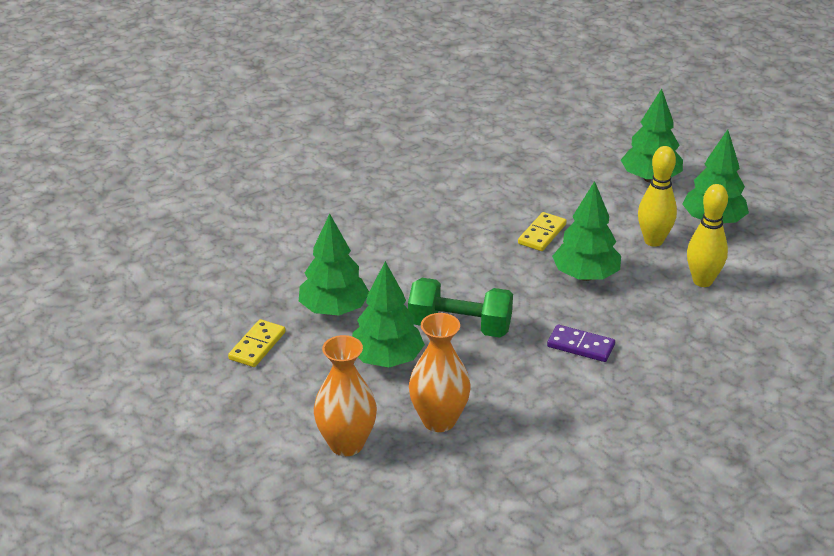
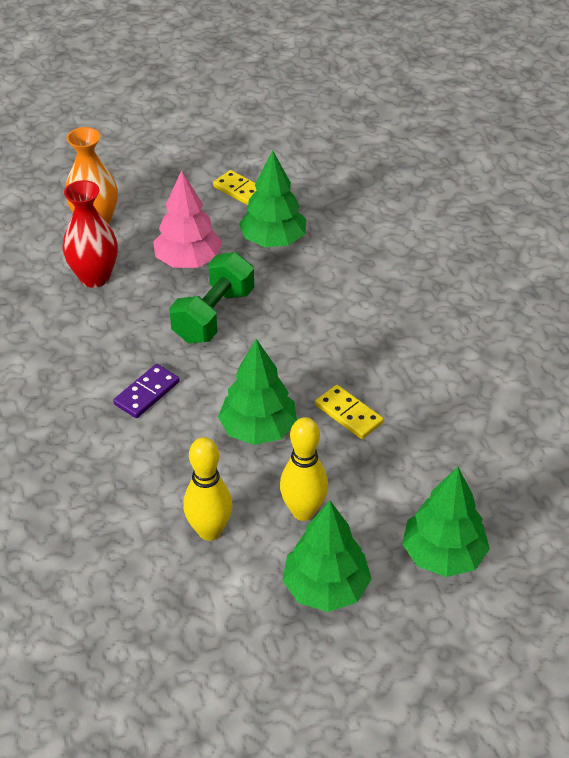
camera: 105 degrees right, 10 degrees up
green tree [352,261,425,367] -> pink tree [153,170,222,268]
orange vase [409,313,471,432] -> red vase [63,180,118,288]

